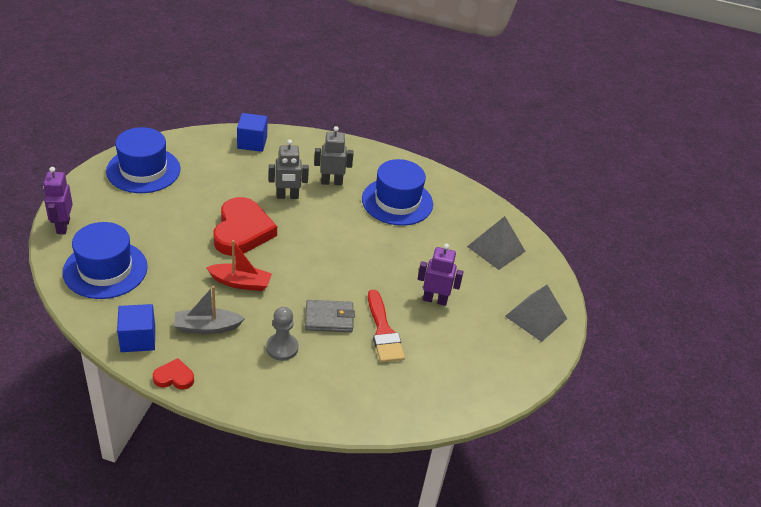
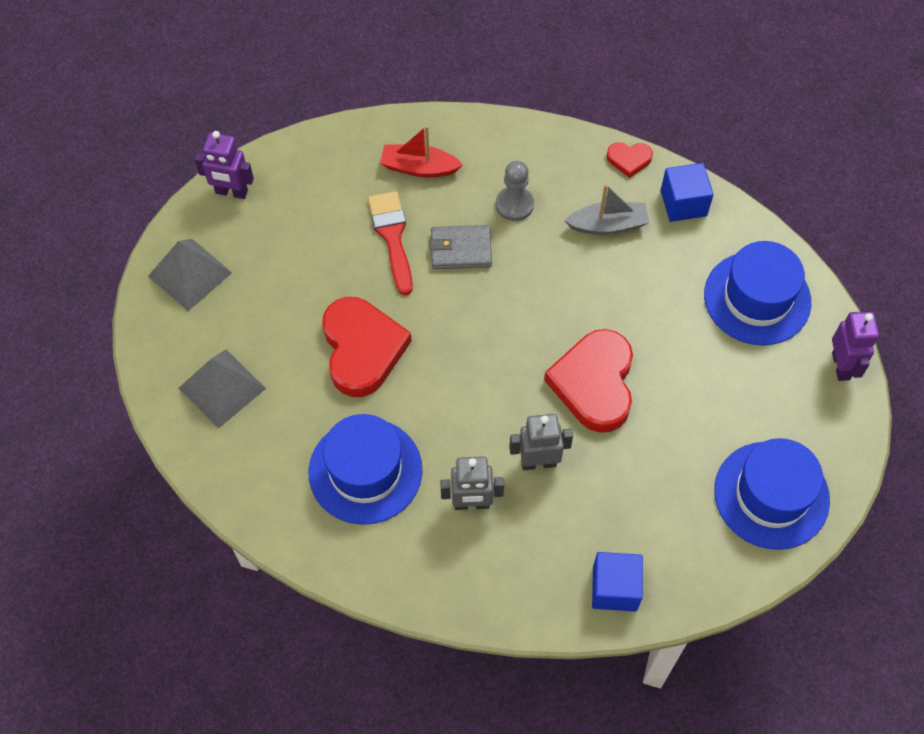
camera: 175 degrees left, 20 degrees up
red boat [206,240,272,291] -> red boat moved to [380,125,463,177]
purple robot [418,244,463,306] -> purple robot moved to [194,131,254,199]
none -> red heart [322,297,412,397]

